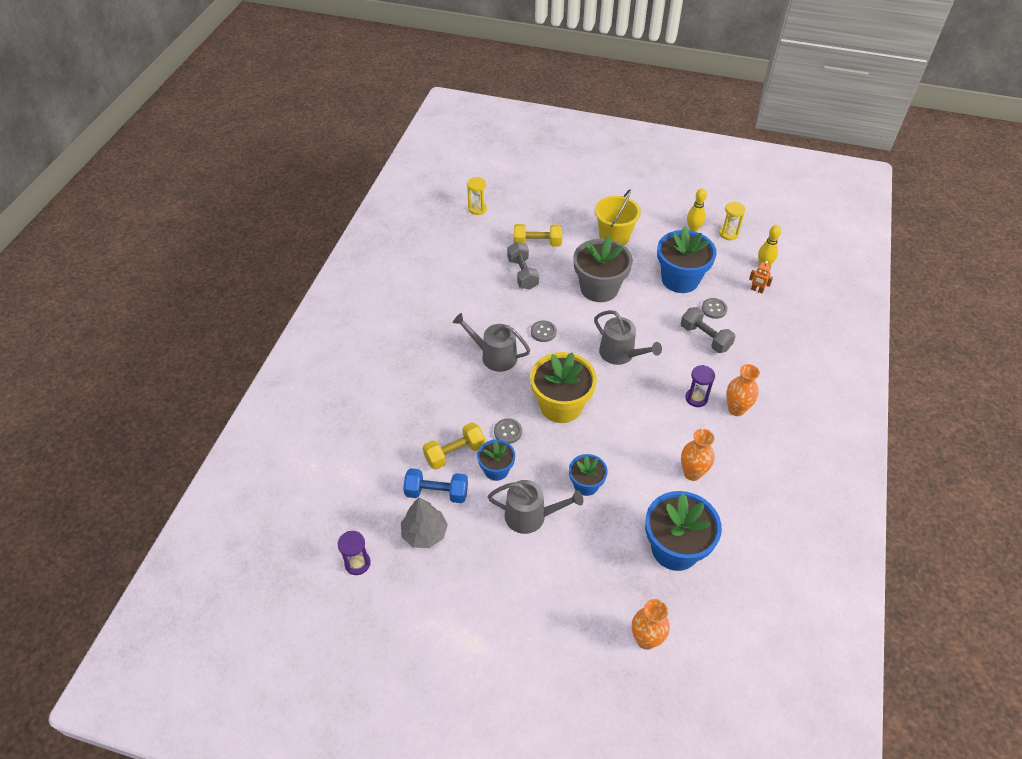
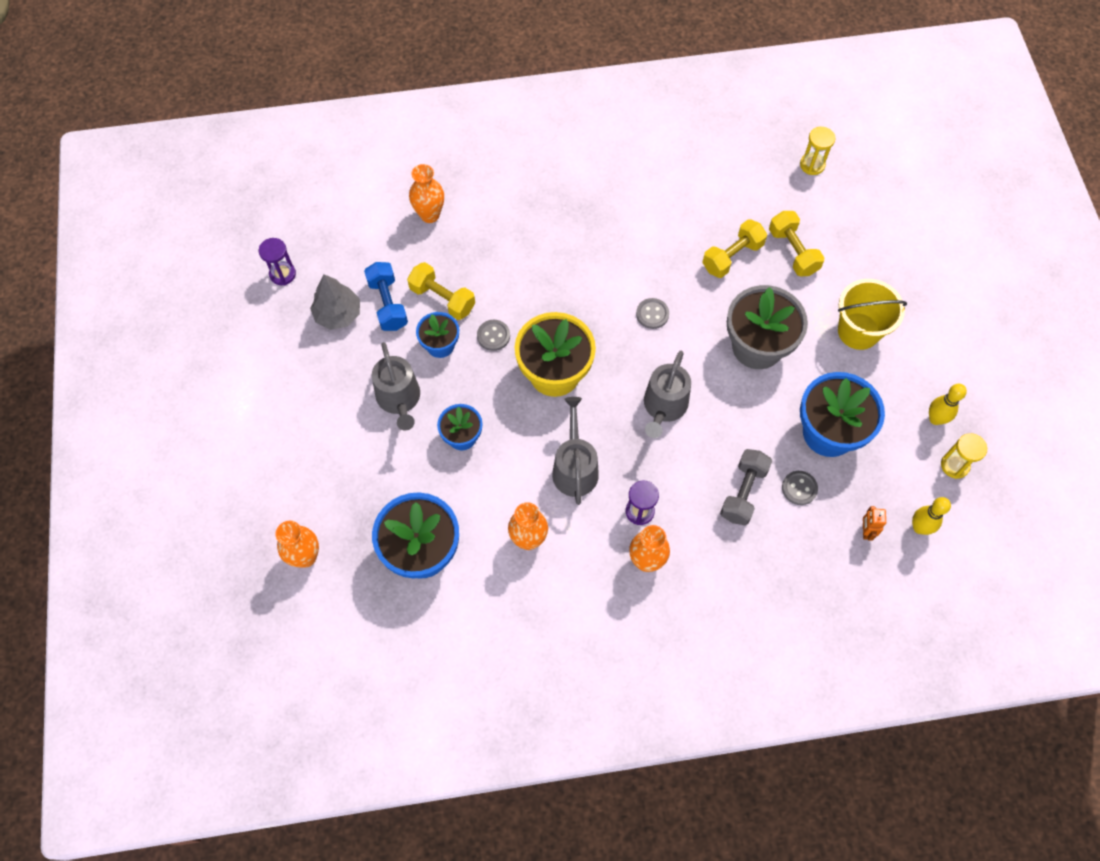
camera: 65 degrees right, 15 degrees up
grey watering can [453,313,530,372] -> grey watering can moved to [552,397,599,505]
grey dumbbell [507,242,539,290] -> yellow dumbbell [702,219,767,278]
none -> orange vase [409,164,444,223]

